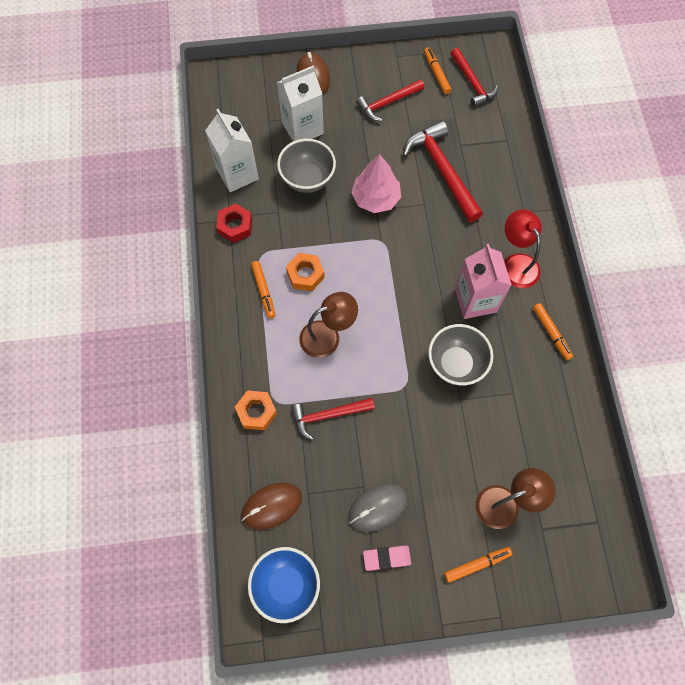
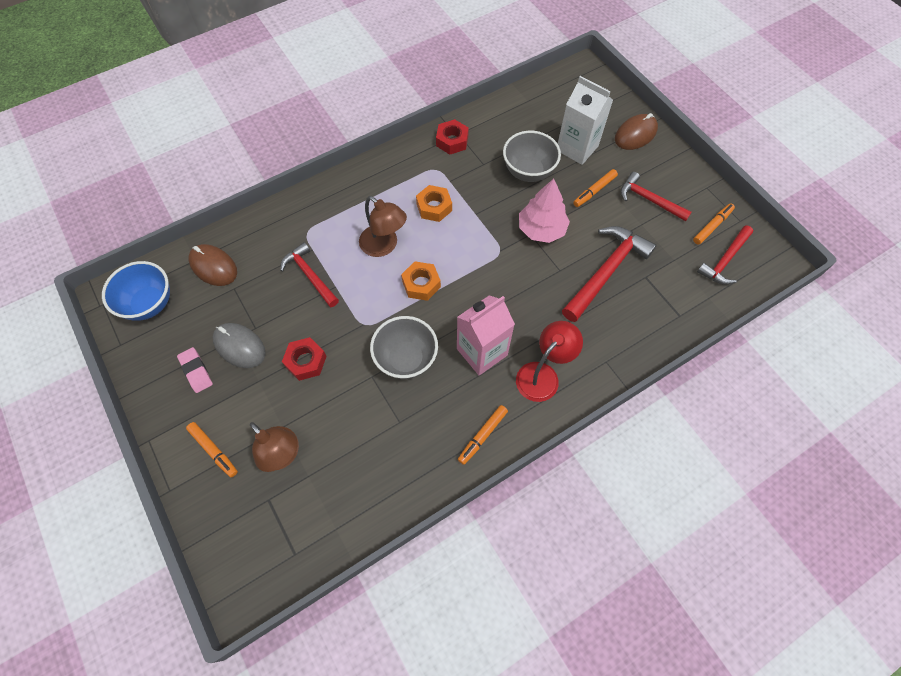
camera: 65 degrees right, 5 degrees down
white carton [205,109,259,192] -> none
orange nut [235,390,277,430] -> orange nut moved to [401,261,441,301]
orange marker [251,261,275,319] -> orange marker moved to [573,169,618,207]
none -> red nut [282,337,327,381]

